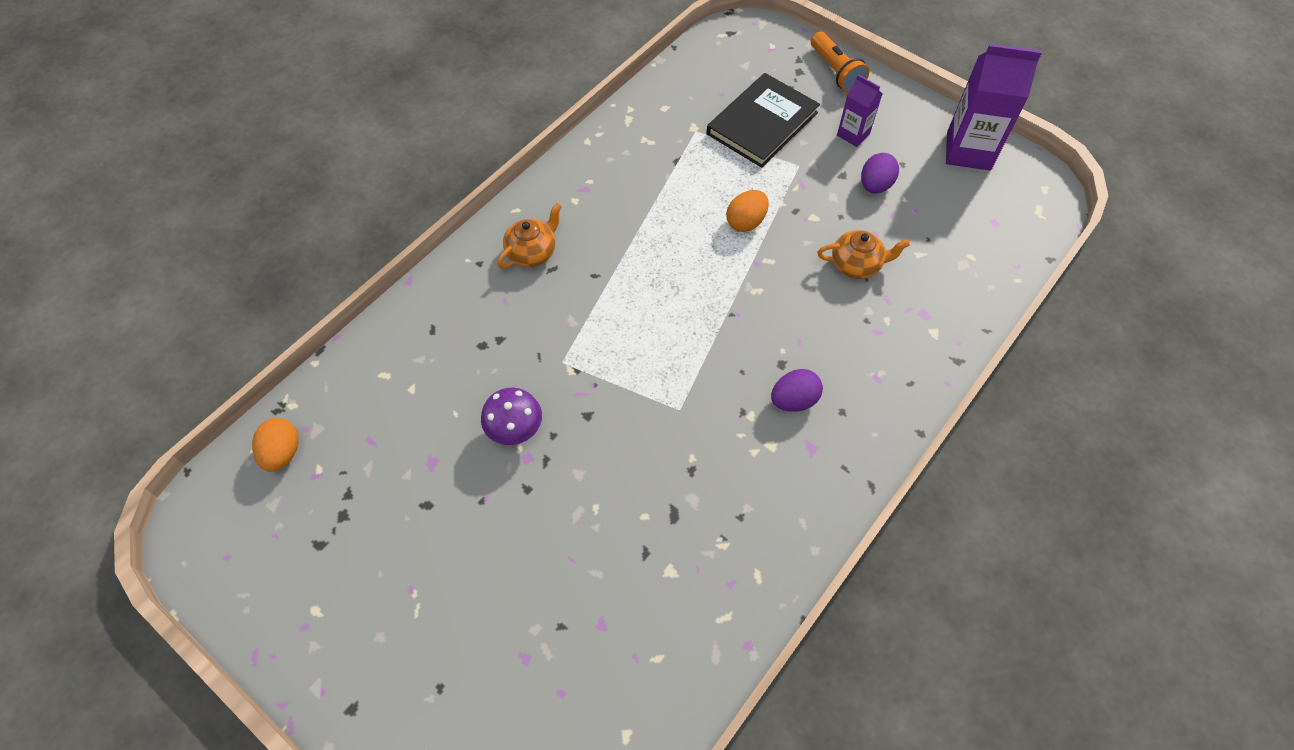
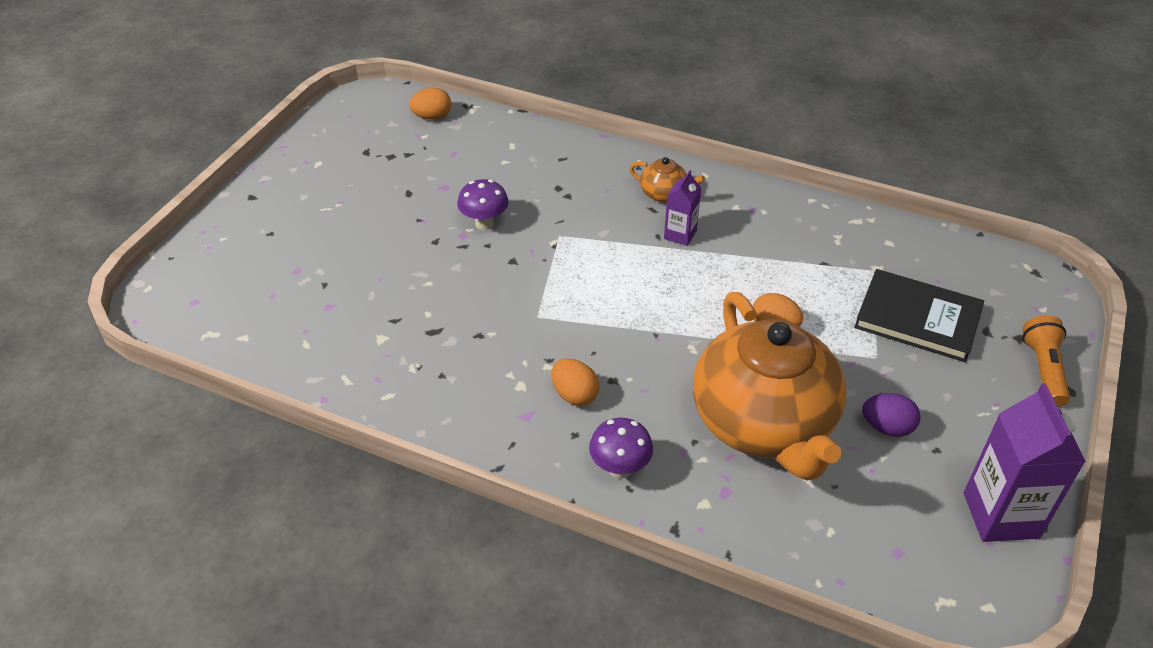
camera: 75 degrees right, 15 degrees down
purple egg [771,369,823,412] -> orange egg [551,359,599,406]
orange flashlight [811,32,869,93] -> orange flashlight turned 135 degrees clockwise [1022,315,1070,407]
orange teapot [817,230,910,279] -> orange teapot [693,292,847,481], size x2.50
purple carton [837,74,882,147] -> purple carton moved to [664,170,701,246]
none -> purple mushroom [589,418,653,478]

